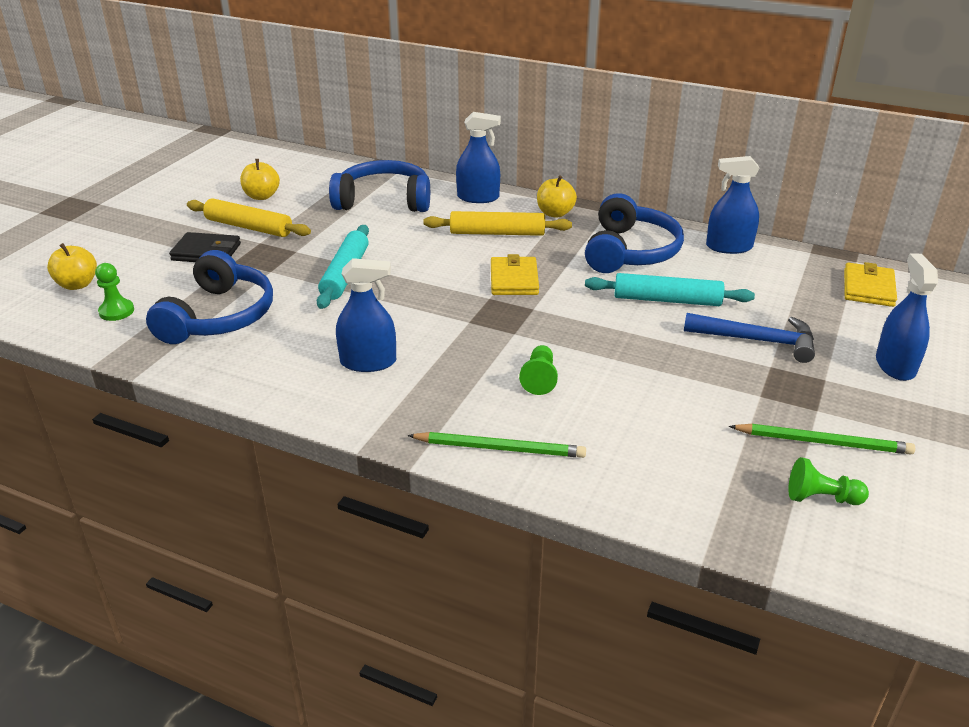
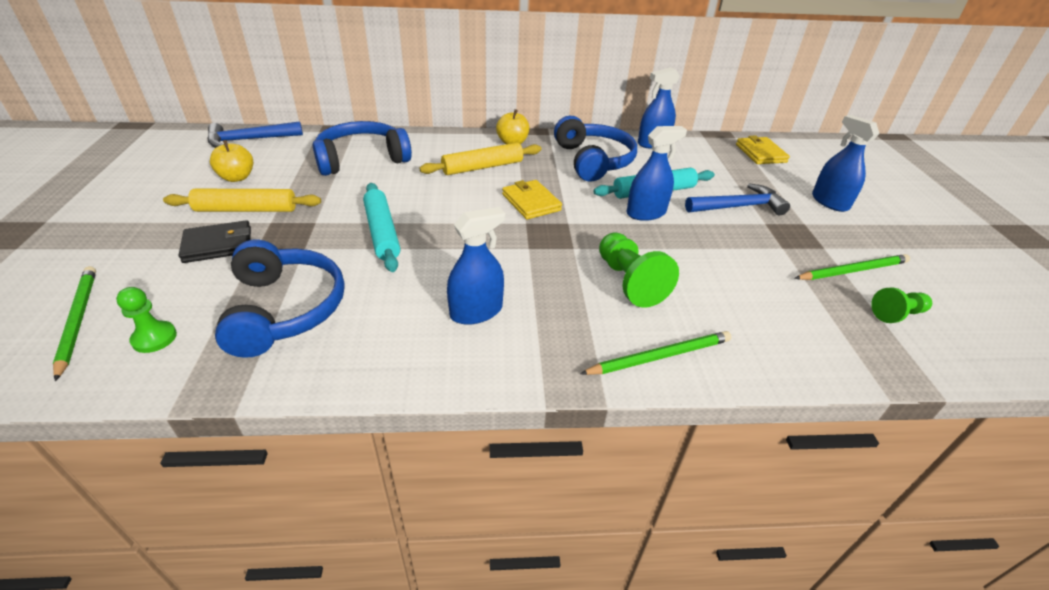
camera: 30 degrees left, 5 degrees up
yellow apple [47,243,97,290] -> green pencil [53,266,96,382]
blue spray bottle [456,112,501,203] -> blue spray bottle moved to [627,126,687,221]
green pawn [519,345,558,395] -> green pawn [599,232,679,307], size x1.65
none -> blue hammer [207,121,303,148]

